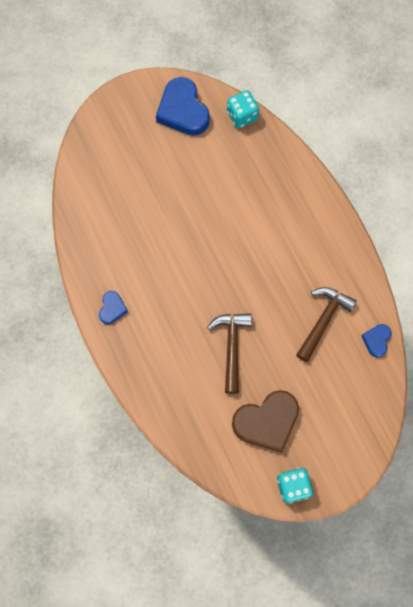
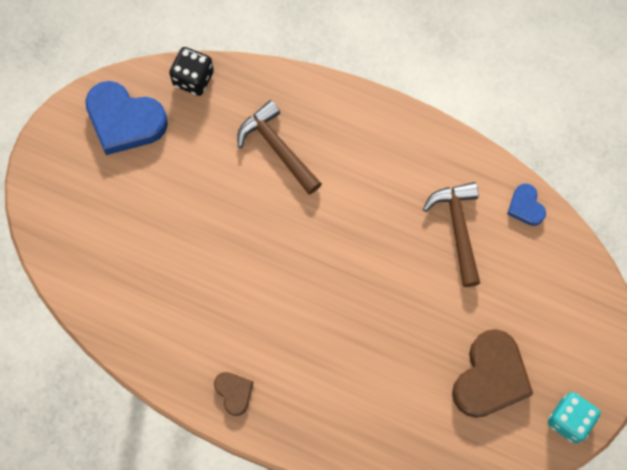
camera: 40 degrees left, 0 degrees up
blue heart [99,291,128,324] -> brown heart [214,372,253,416]
brown hammer [207,314,252,394] -> brown hammer moved to [237,100,322,195]
turquoise dice [227,90,259,128] -> black dice [169,47,214,96]

